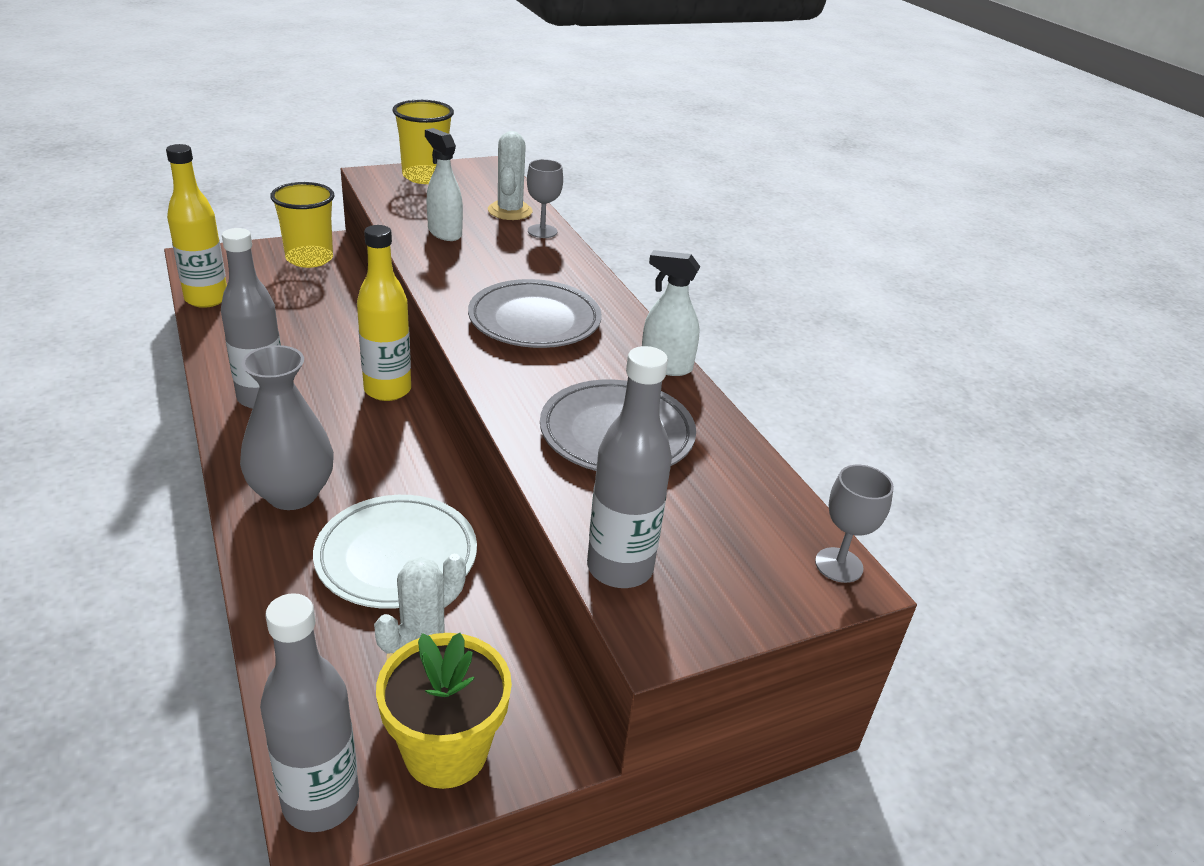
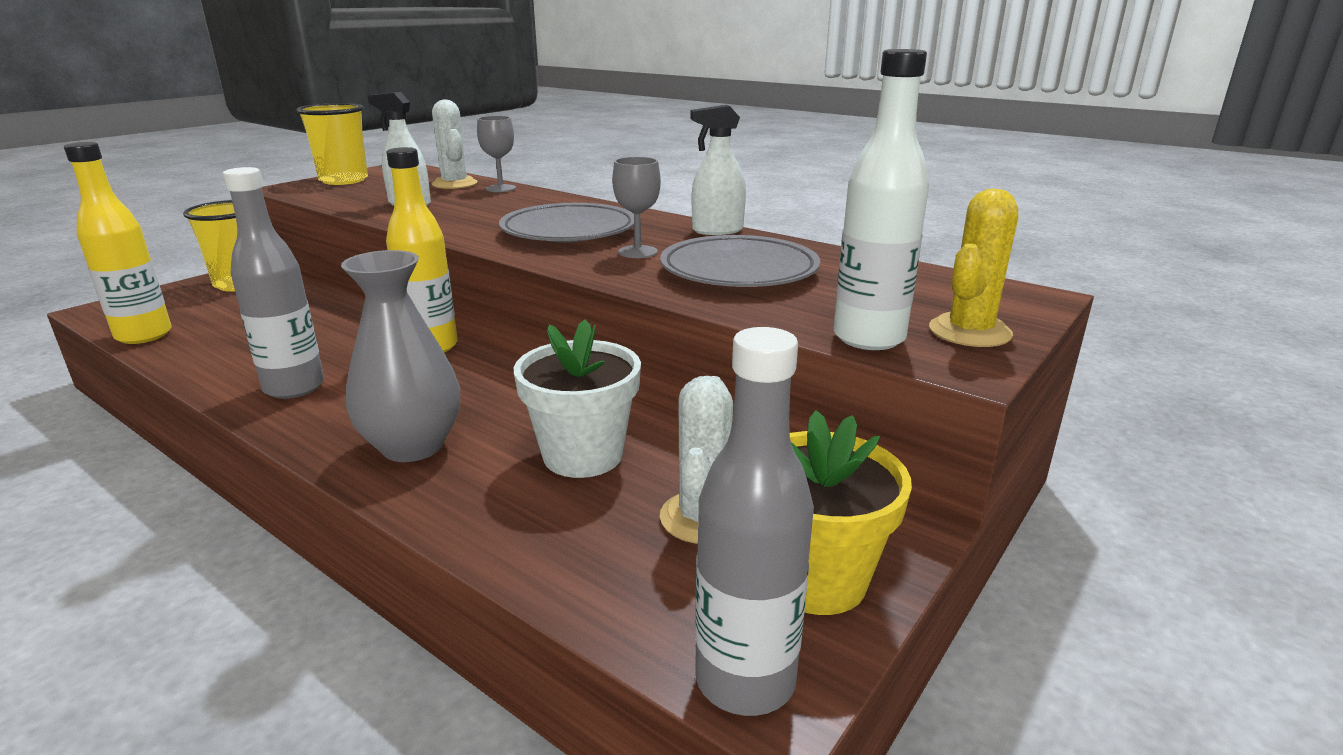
camera: 25 degrees left, 10 degrees down
white plate [313,495,477,609] -> white flower pot [514,320,641,478]
grey bottle [587,346,672,588] -> white bottle [833,49,929,350]
grey goblet [815,465,894,583] -> grey goblet moved to [612,157,661,258]
none -> yellow cactus [929,189,1019,347]

